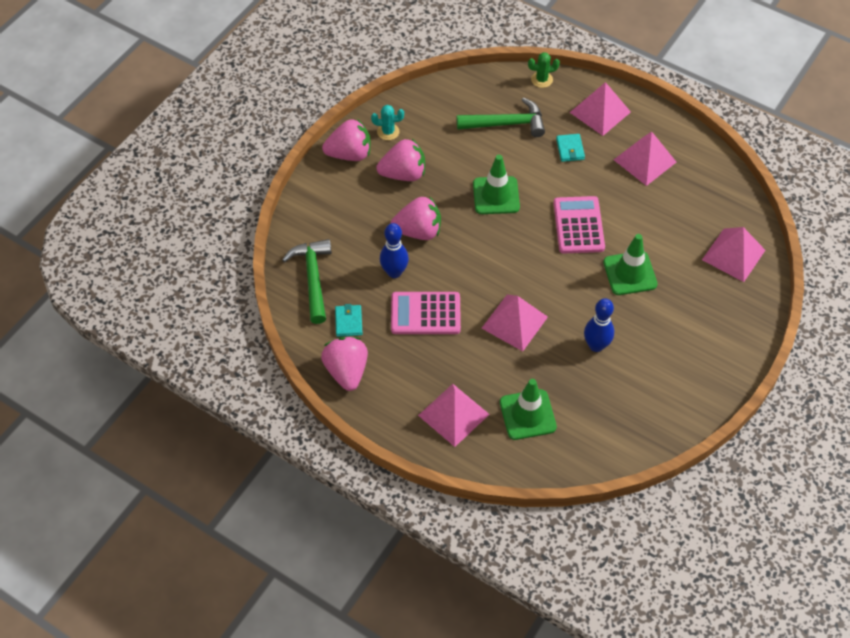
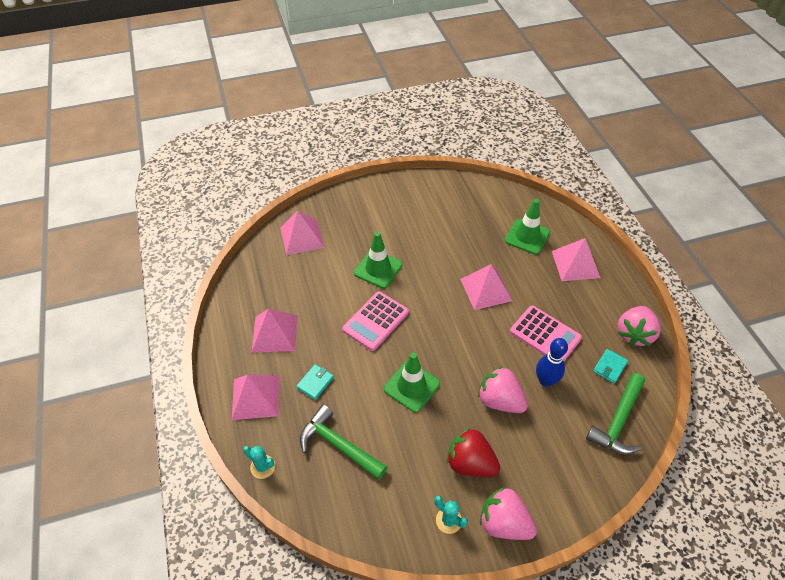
camera: 140 degrees left, 5 degrees down
pink strawberry [376,139,425,181] -> red strawberry [447,428,500,477]
green cactus [528,52,560,88] -> turquoise cactus [243,446,275,479]
blue bowling pin [584,298,614,352] -> none

